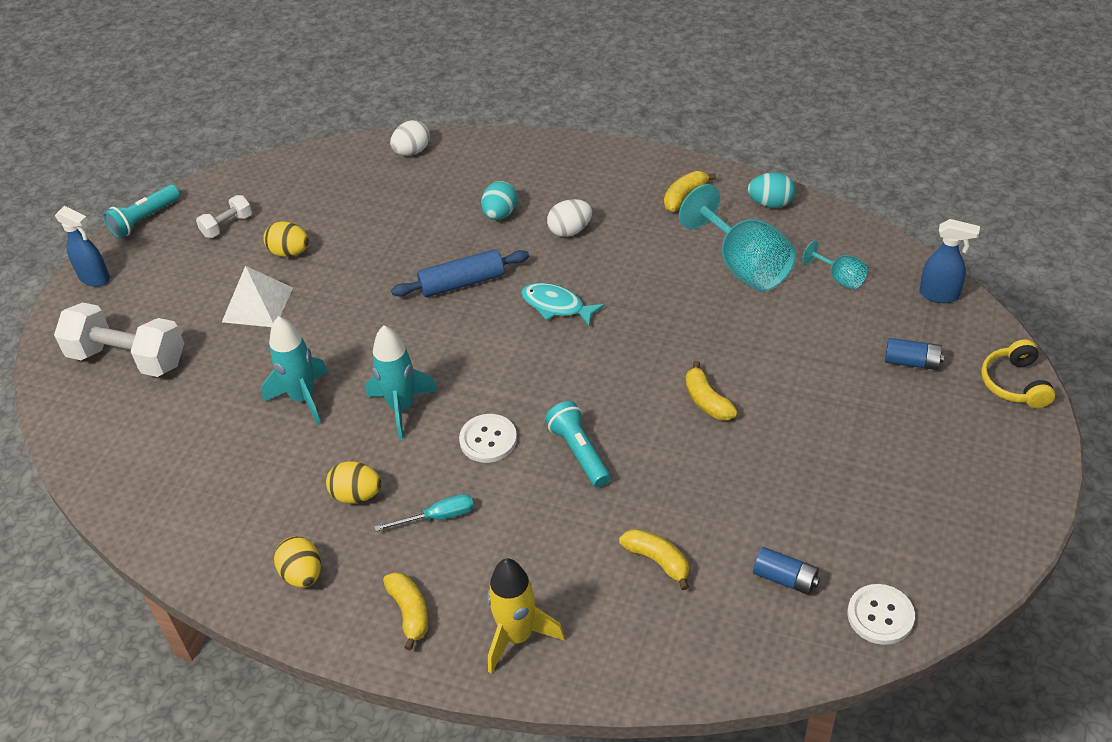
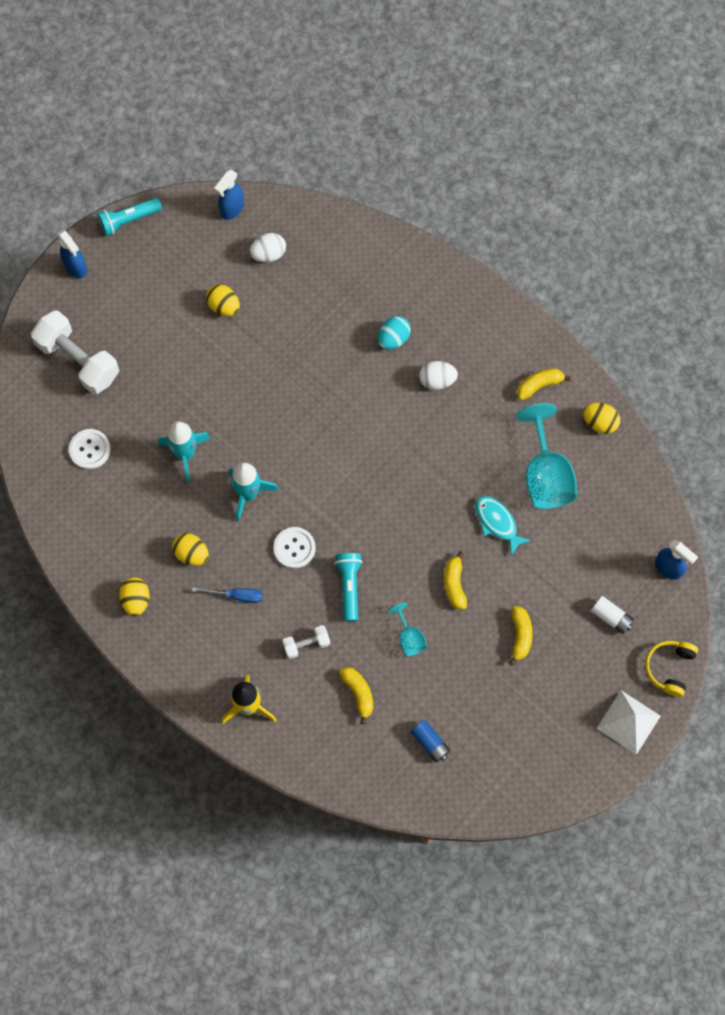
camera: 20 degrees right, 25 degrees up
white dumbbell [196,195,252,238] -> white dumbbell moved to [282,625,330,659]
white pyramid [222,266,293,327] -> white pyramid moved to [596,690,661,755]
turquoise screwdriver [374,494,474,531] -> blue screwdriver [192,587,262,603]
yellow banana [383,572,428,651] -> yellow banana moved to [509,606,533,665]
white egg [390,120,430,156] -> white egg moved to [249,233,286,262]
blue rolling pin [391,249,529,297] -> none
turquoise fish [521,283,605,327] -> turquoise fish moved to [476,496,532,556]
turquoise egg [748,172,795,208] -> yellow egg [583,403,620,434]
turquoise goblet [802,240,868,290] -> turquoise goblet moved to [388,603,427,656]
white button [847,584,915,645] -> white button moved to [69,429,111,469]
blue battery [885,338,944,370] -> white battery [591,596,634,634]
none -> blue spray bottle [214,170,244,220]

